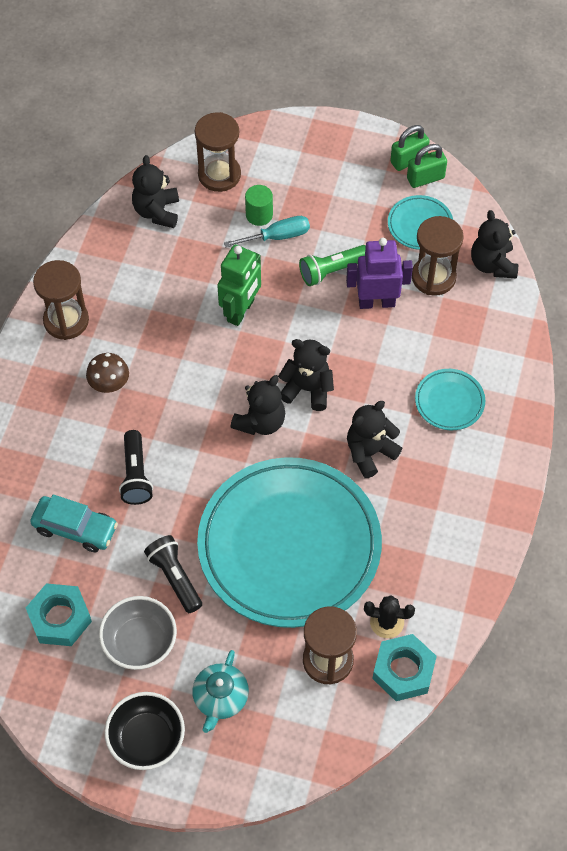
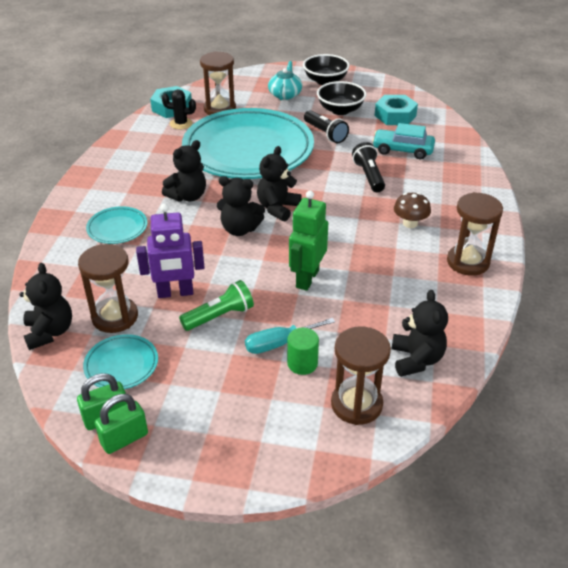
camera: 175 degrees right, 20 degrees down
grey bowl [99,596,177,670] -> black bowl [317,81,366,115]

